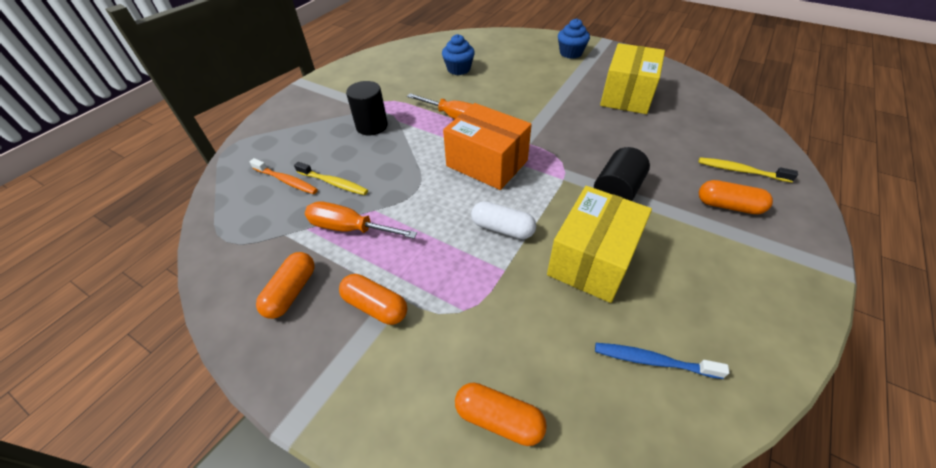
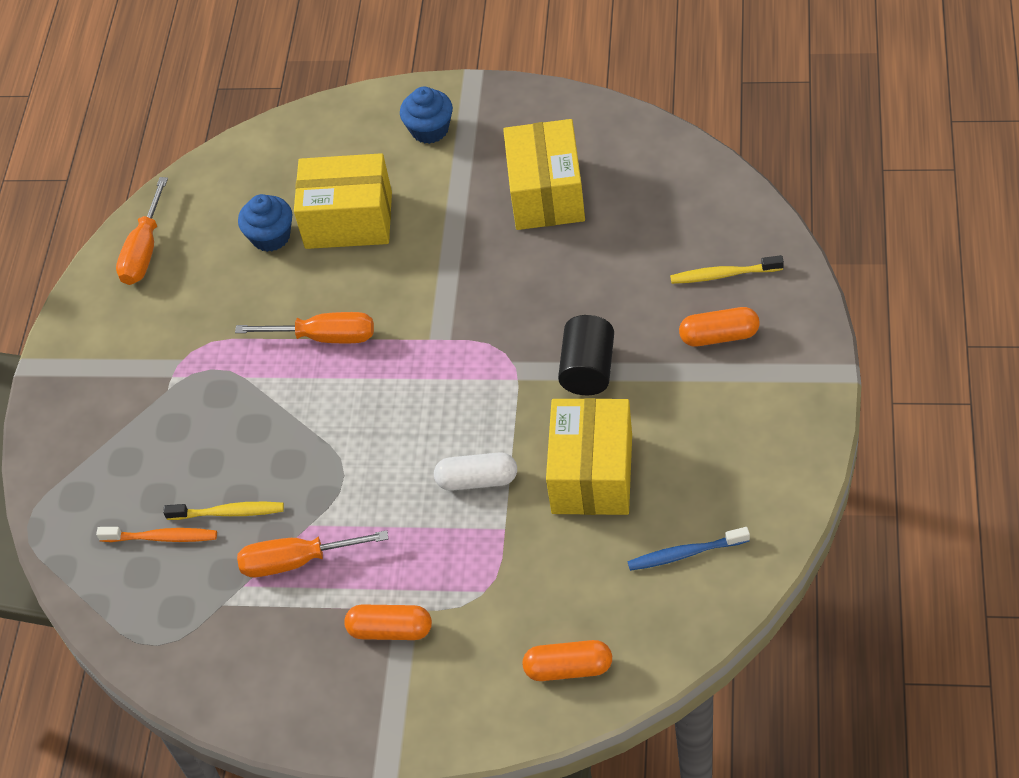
camera: 20 degrees left, 5 degrees up
orange capsule [256,252,315,319] -> none
black cylinder [346,81,388,136] -> none
orange box [443,103,532,190] -> none
none -> orange screwdriver [116,177,168,285]
none -> yellow box [294,153,392,249]

